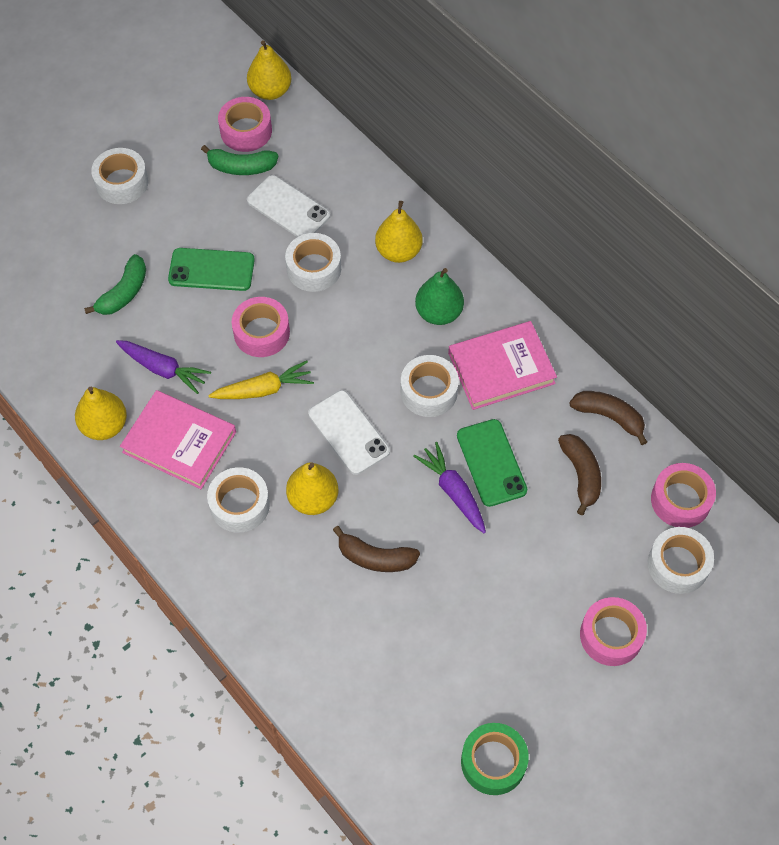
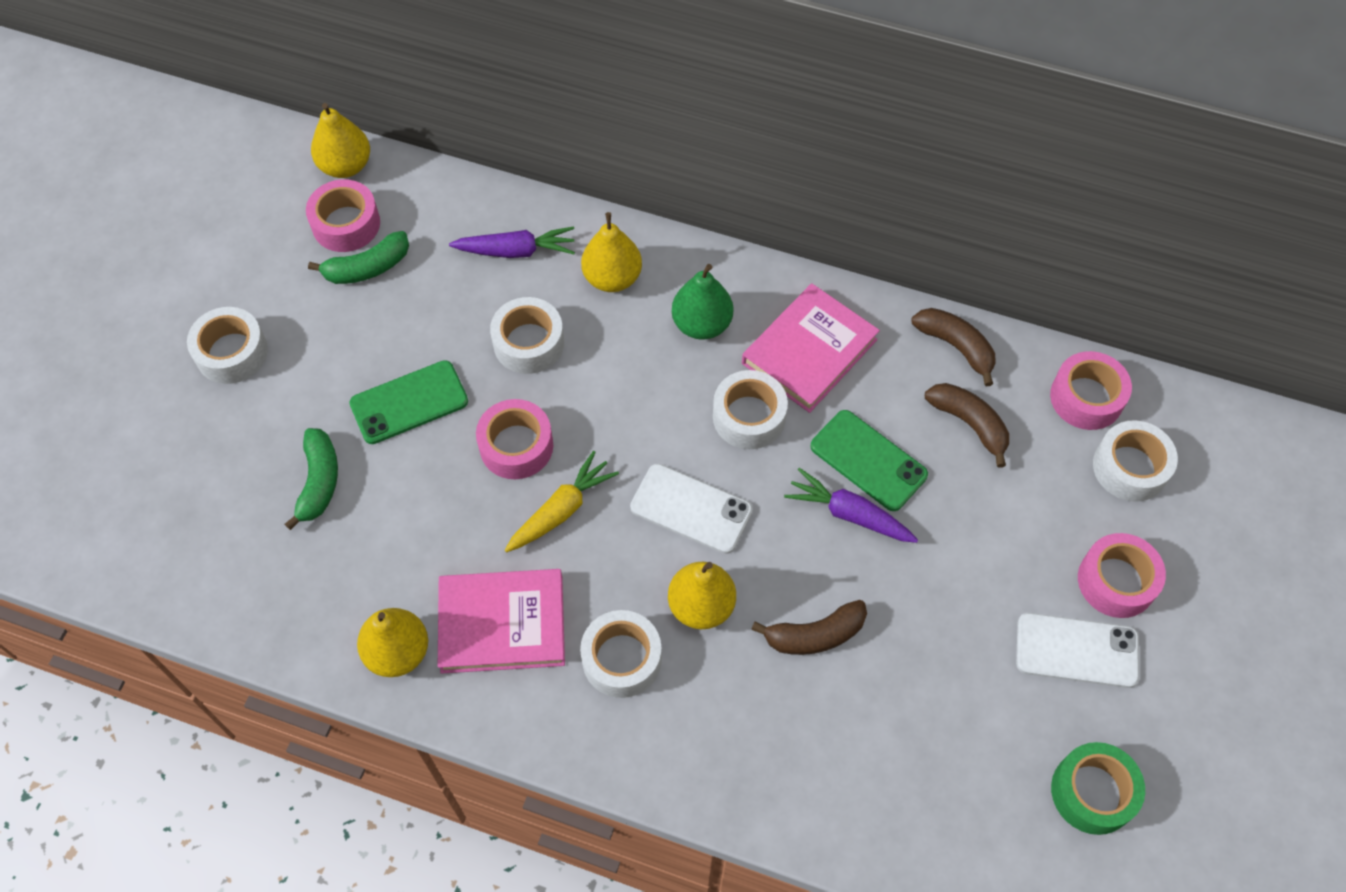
camera: 30 degrees left, 0 degrees up
purple carrot [116,340,211,394] -> purple carrot moved to [449,226,575,258]
white phone [247,175,330,237] -> white phone moved to [1016,613,1139,688]
brown banana [570,391,647,445] -> brown banana turned 45 degrees clockwise [912,308,996,386]

